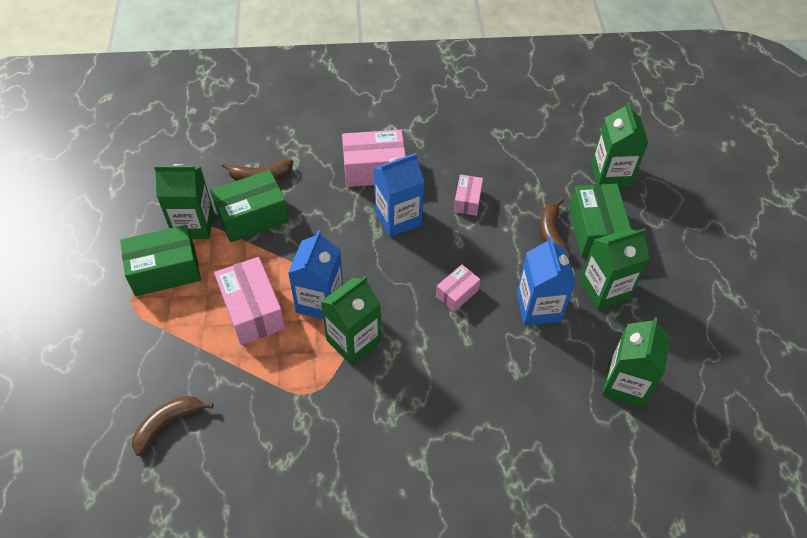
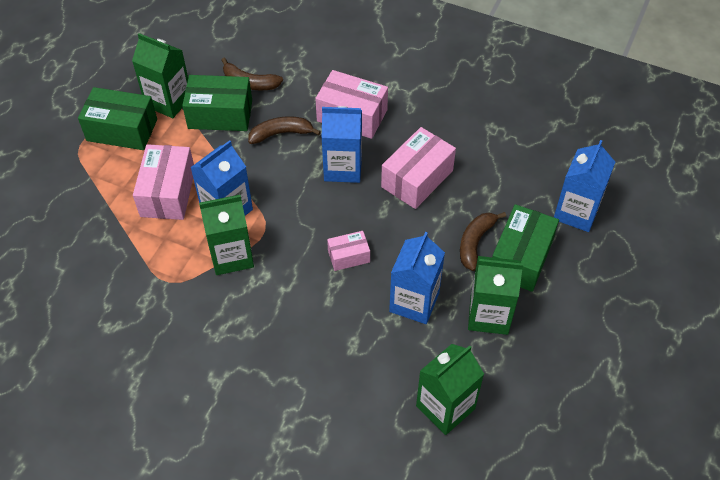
camera: 30 degrees right, 0 degrees up
brown banana [132,396,213,456] -> brown banana moved to [248,116,321,144]
pink box [454,174,483,216] -> pink box [381,127,456,209], size x1.80
green carton [591,101,648,187] -> blue carton [554,140,615,232]

